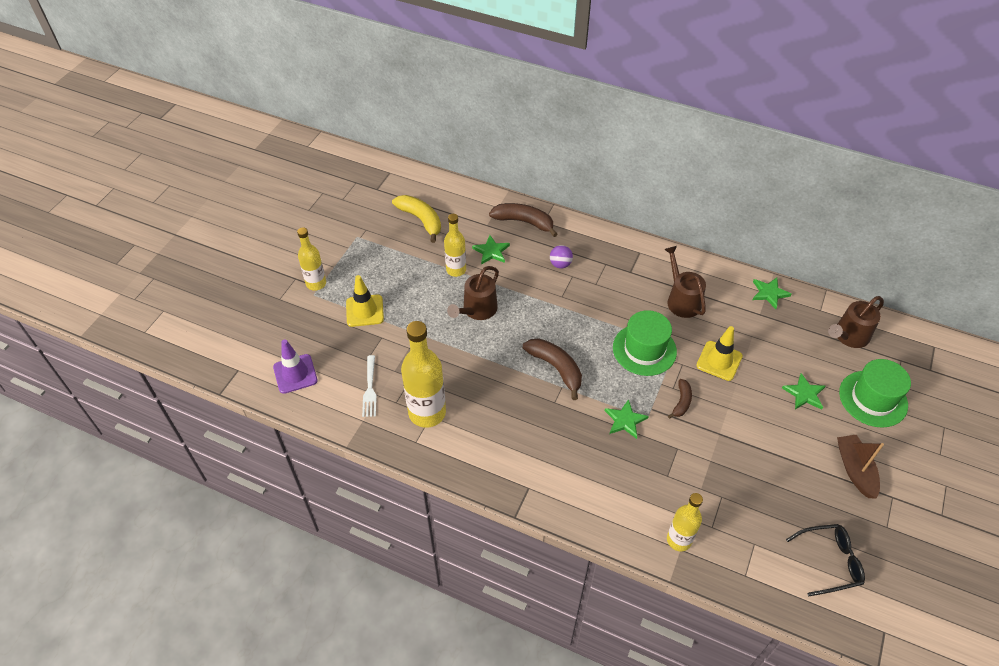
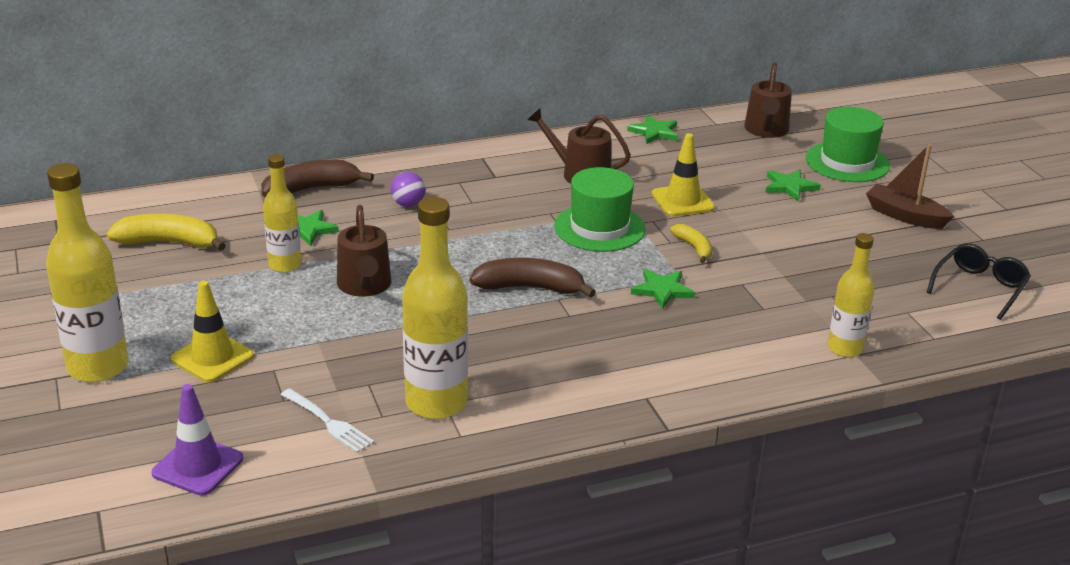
camera: 45 degrees left, 20 degrees down
yellow bottle [297,227,326,291] -> yellow bottle [46,163,129,382], size x1.65
brown banana [668,379,692,419] -> yellow banana [670,224,712,263]

